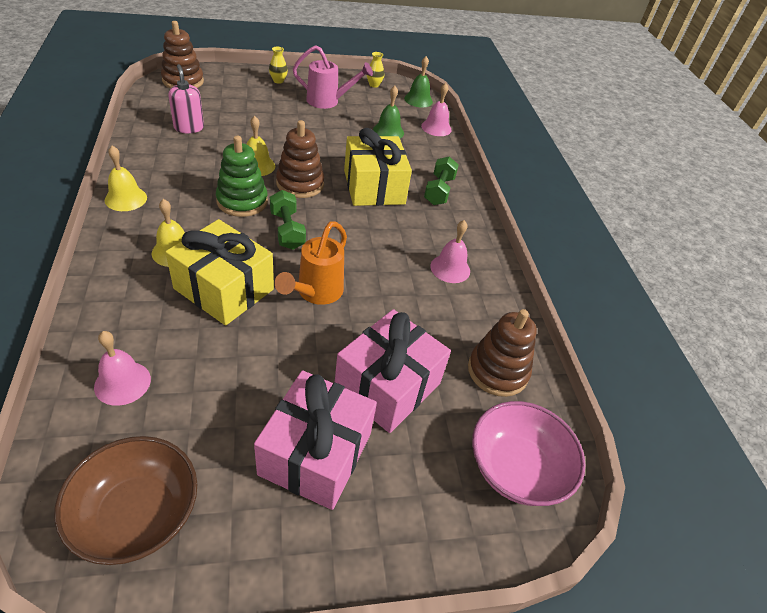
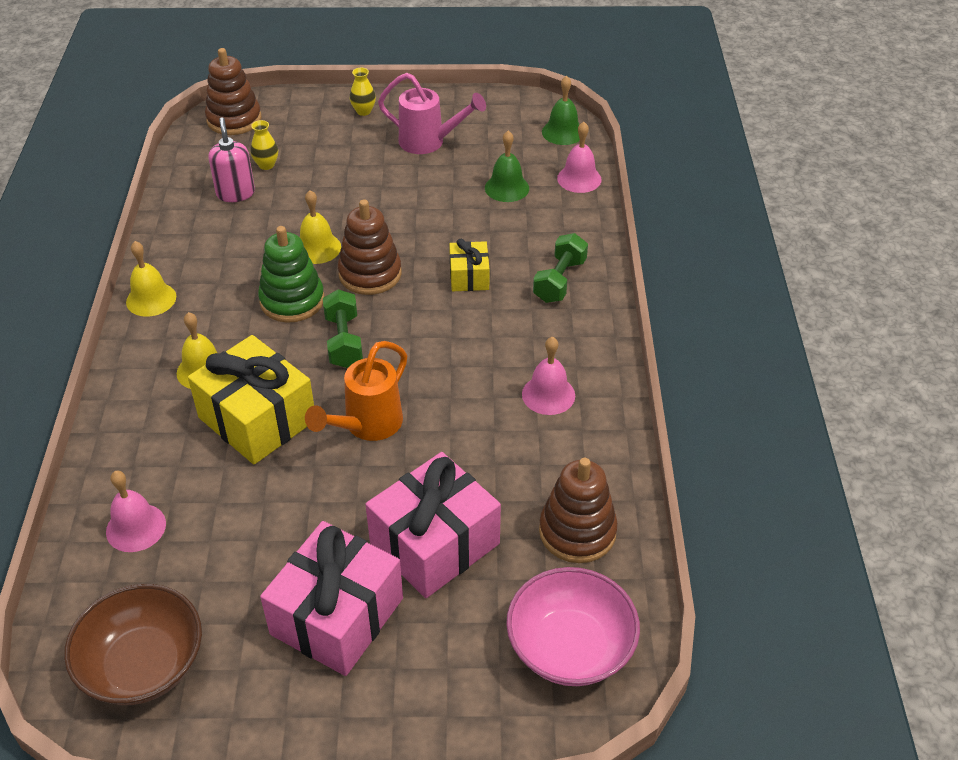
camera: 15 degrees right, 0 degrees up
yellow gift [344,128,412,206] -> yellow gift [449,239,490,291], size x0.52
yellow vase [367,52,384,88] -> yellow vase moved to [250,120,278,170]

